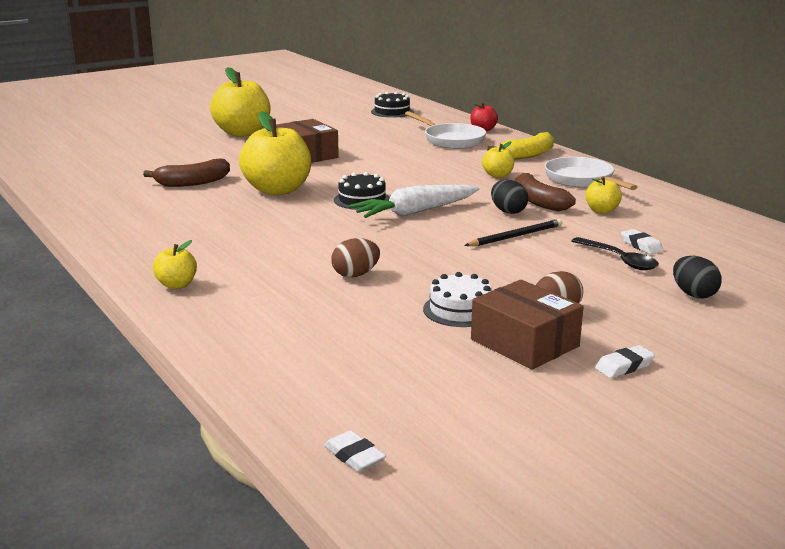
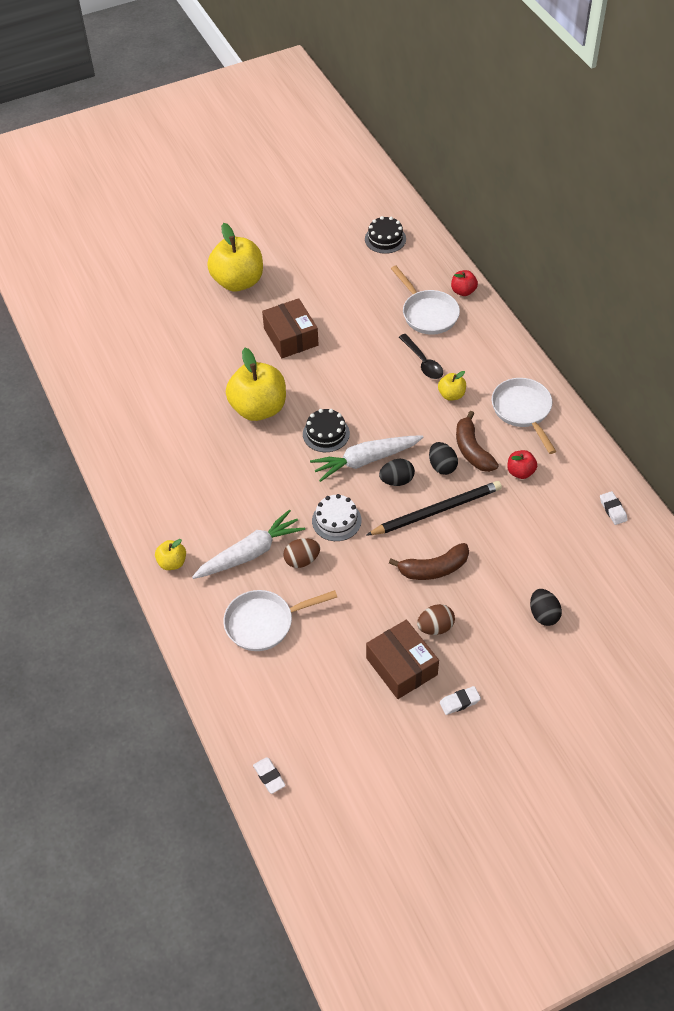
camera: 10 degrees right, 30 degrees up
brown banana [143,159,230,187] -> brown banana moved to [389,543,469,580]
white cake [423,272,492,327] -> white cake moved to [312,494,362,541]
black pencil [464,219,563,246] -> black pencil [367,481,502,535], size x1.54
yellow banana [488,132,554,160] -> none
black spoon [572,237,659,270] -> black spoon moved to [399,334,443,379]
yellow apple [586,177,622,214] -> red apple [507,450,537,479]
white eraser [621,229,664,255] -> white eraser moved to [600,491,628,525]
none -> white carrot [192,509,305,579]
none -> white pan [223,590,337,651]
none -> black egg [379,459,415,486]

